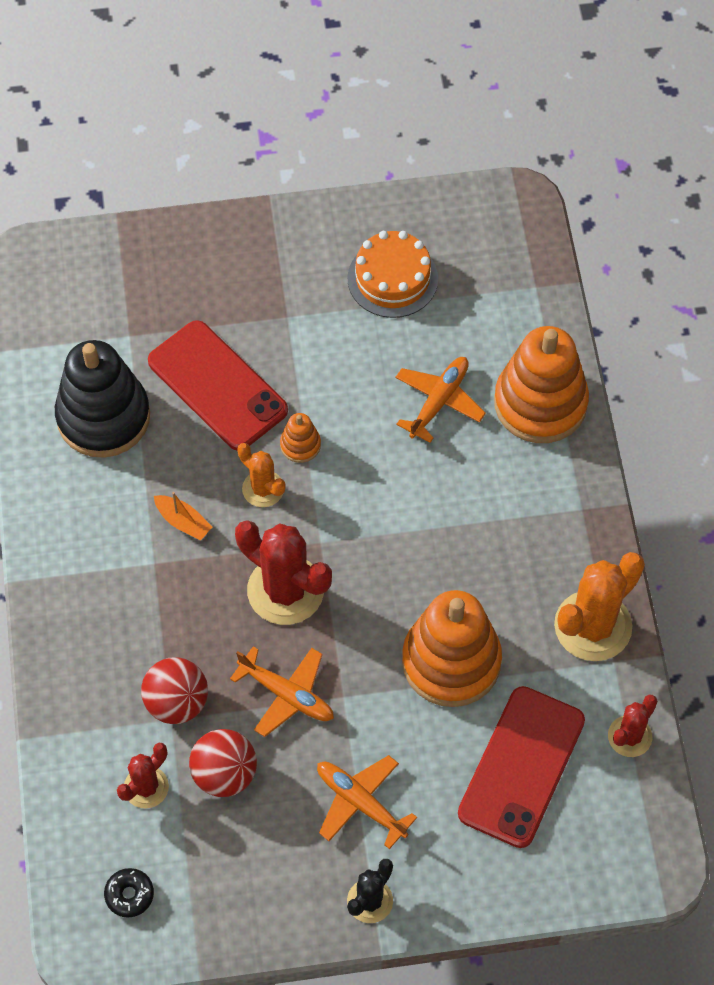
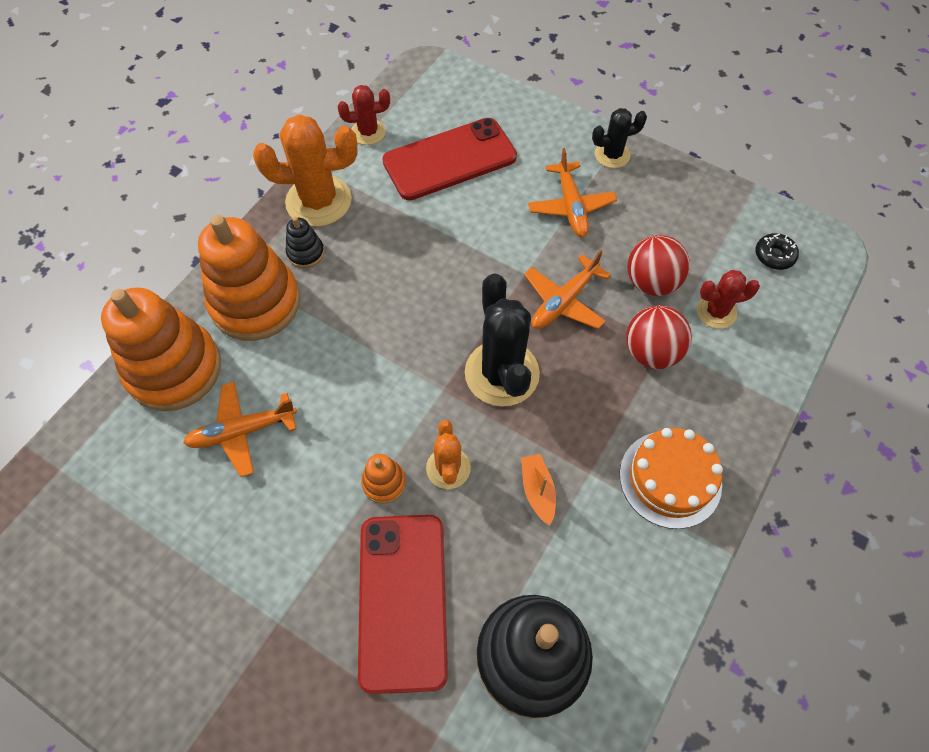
camera: 140 degrees left, 0 degrees up
orange plane [230,646,334,737] -> orange plane turned 120 degrees counterclockwise [524,250,611,329]
red cactus [235,520,332,625] -> black cactus [465,273,540,407]
orange cake [347,231,438,318] -> orange cake moved to [620,428,723,529]
orange stacking toy [402,590,502,707] -> orange stacking toy moved to [198,215,300,341]
none -> black stacking toy [286,217,324,268]

